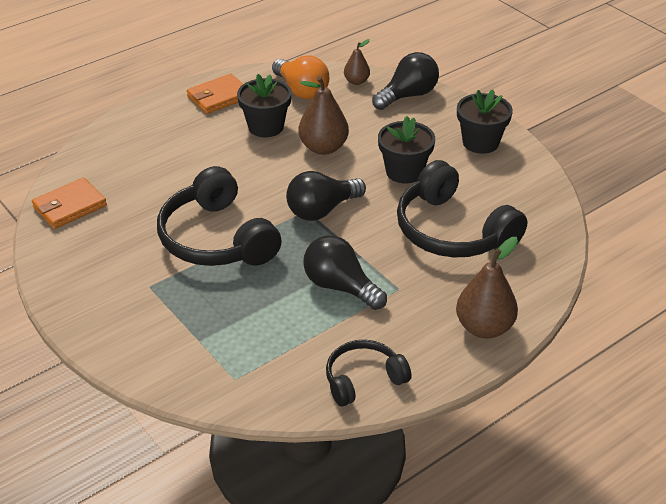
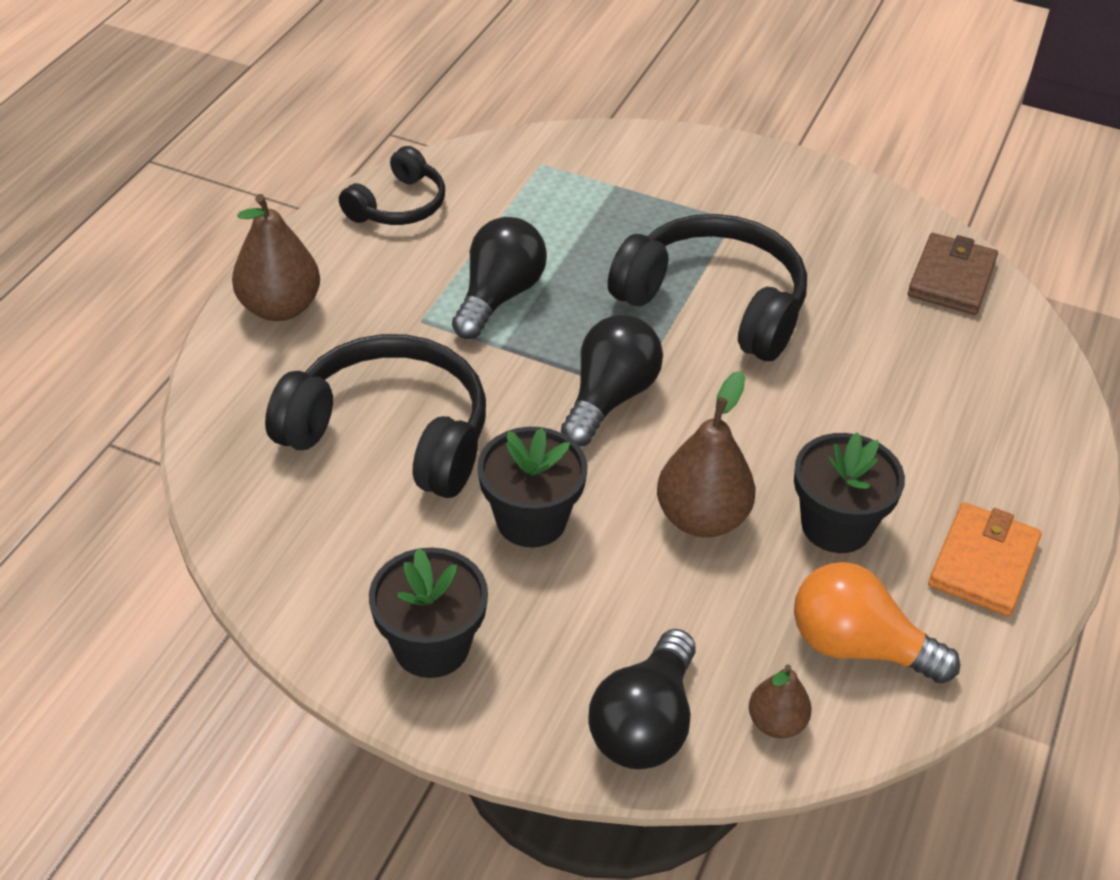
camera: 150 degrees right, 5 degrees up
orange wallet [32,178,107,229] -> brown wallet [908,233,998,315]
black light bulb [303,235,387,310] -> black light bulb turned 75 degrees counterclockwise [452,217,547,339]

